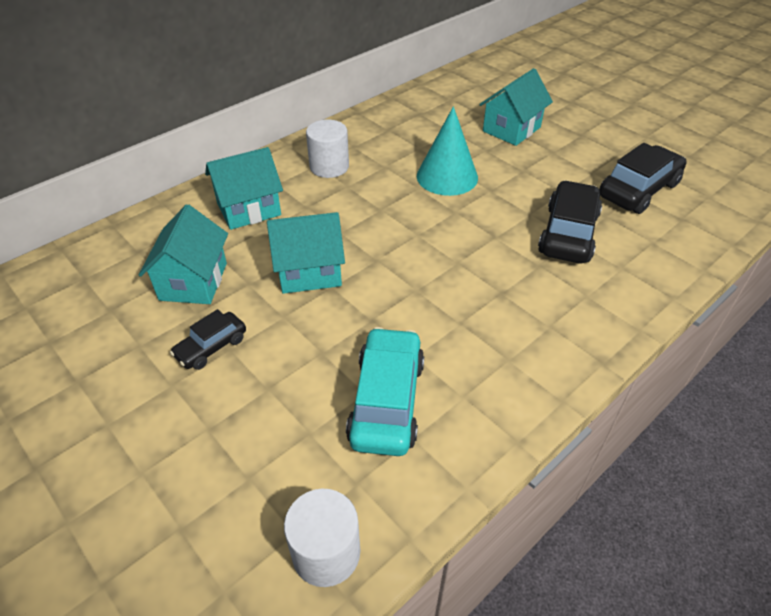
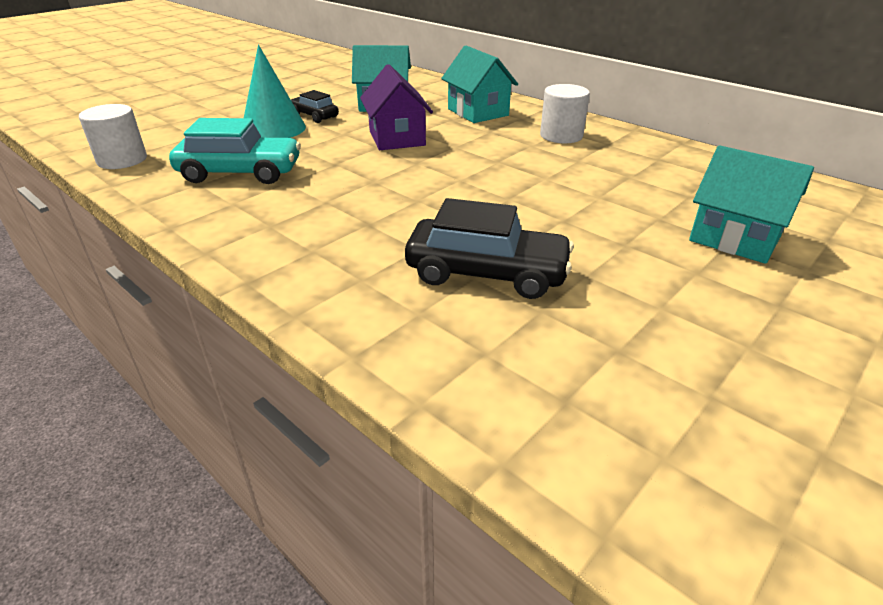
camera: 85 degrees right, 10 degrees down
turquoise house [267,212,345,294] -> purple house [360,64,433,150]
turquoise cone [417,106,478,196] -> turquoise cone moved to [244,45,306,138]
black car [599,143,687,214] -> none

